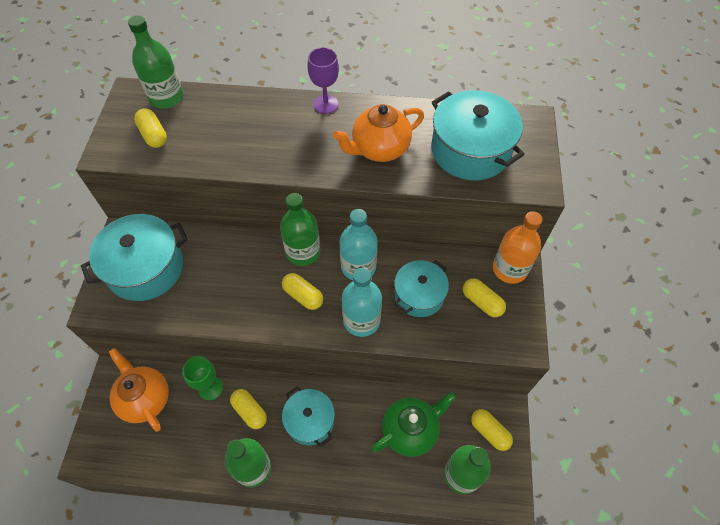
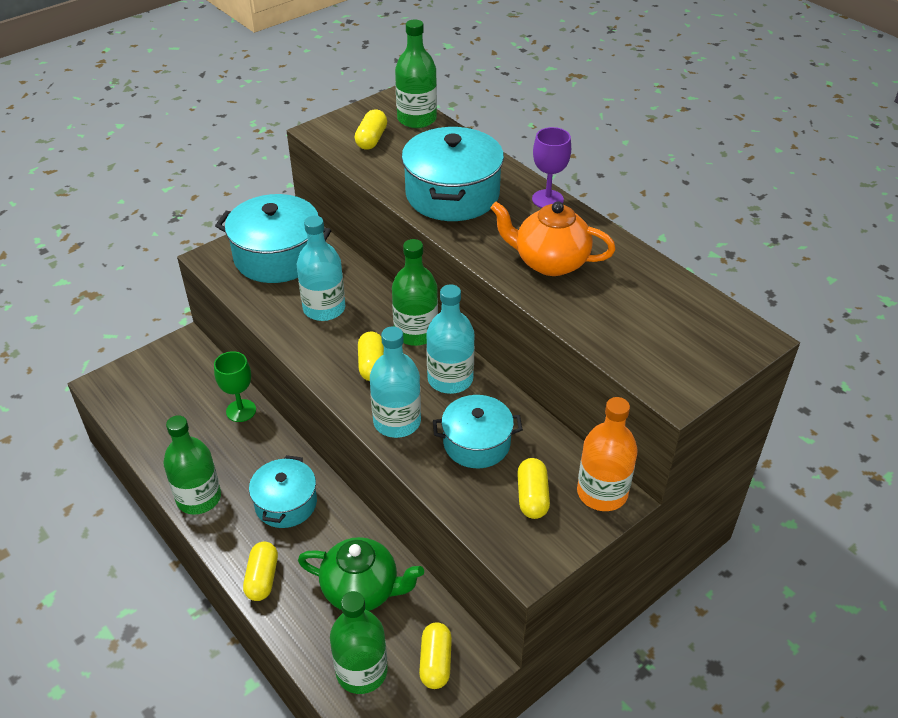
camera: 45 degrees right, 15 degrees down
orange teapot [109,348,169,431] -> none
yellow capsule [230,389,267,429] -> yellow capsule moved to [243,542,278,601]
turquoise pot [431,90,525,180] -> turquoise pot moved to [402,126,504,221]
none -> turquoise bottle [297,216,345,321]

